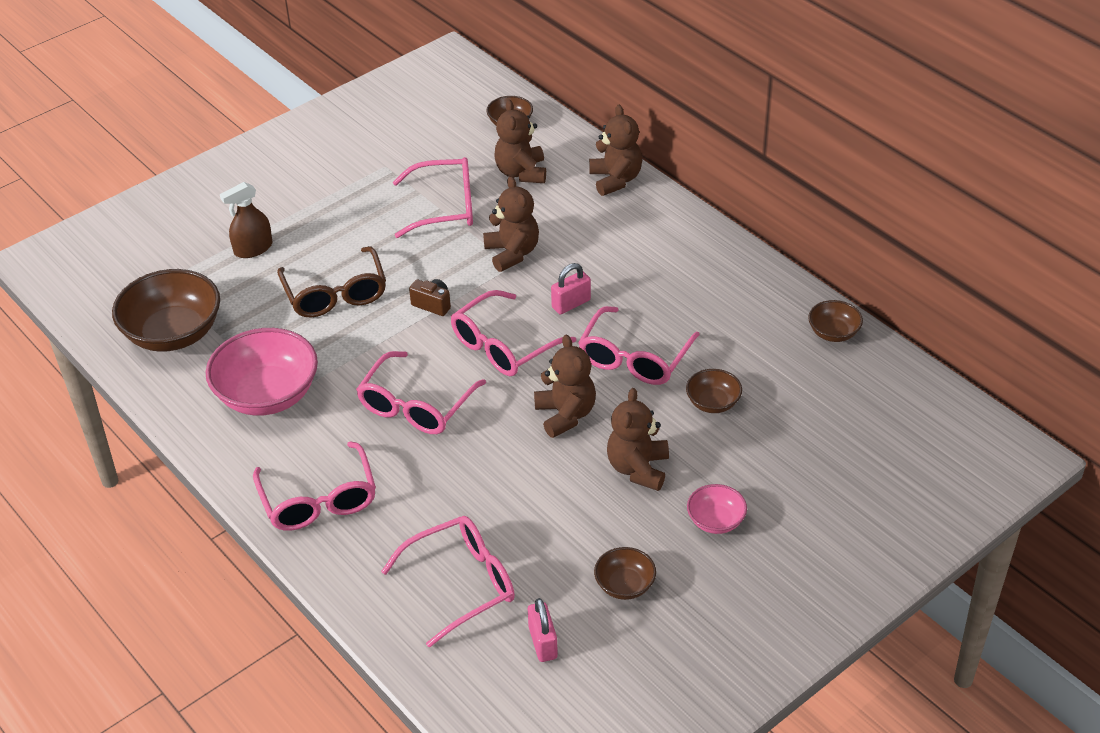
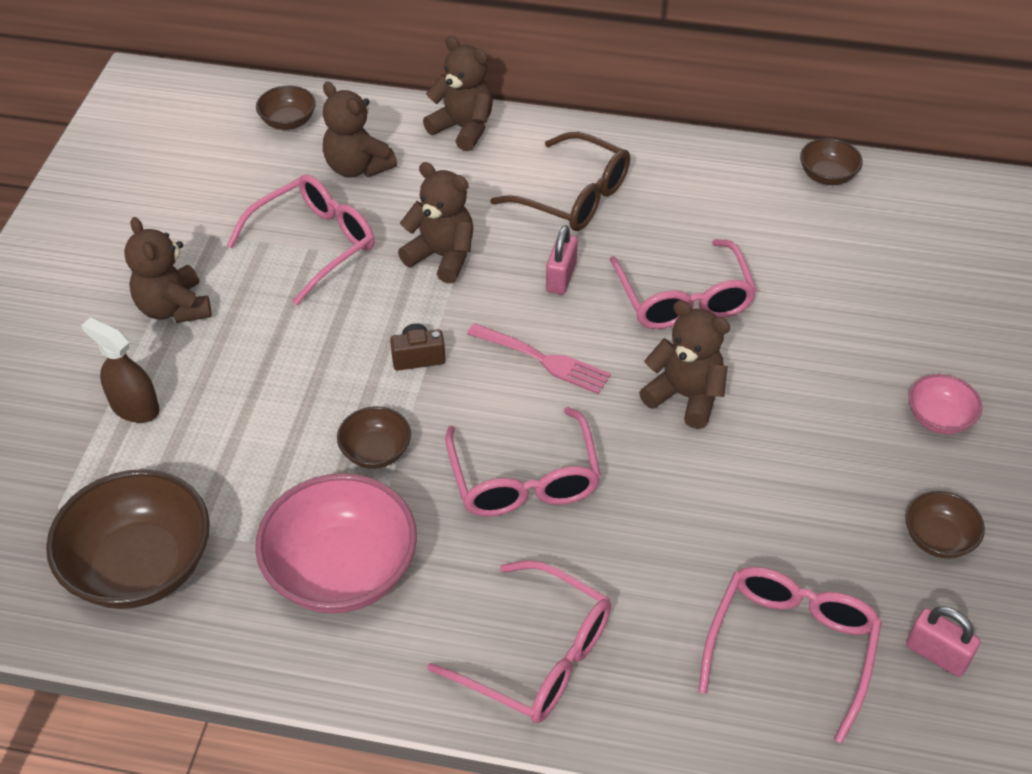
camera: 40 degrees left, 5 degrees up
brown spray bottle [220,182,272,258] -> brown spray bottle turned 105 degrees clockwise [81,317,159,423]
brown glasses [277,246,386,317] -> brown glasses moved to [491,132,630,231]
pink glasses [451,290,576,376] -> pink fork [467,323,611,394]
brown teddy bear [607,388,669,491] -> brown teddy bear moved to [124,217,212,323]
brown bowl [686,369,742,413] -> brown bowl moved to [337,406,411,469]

